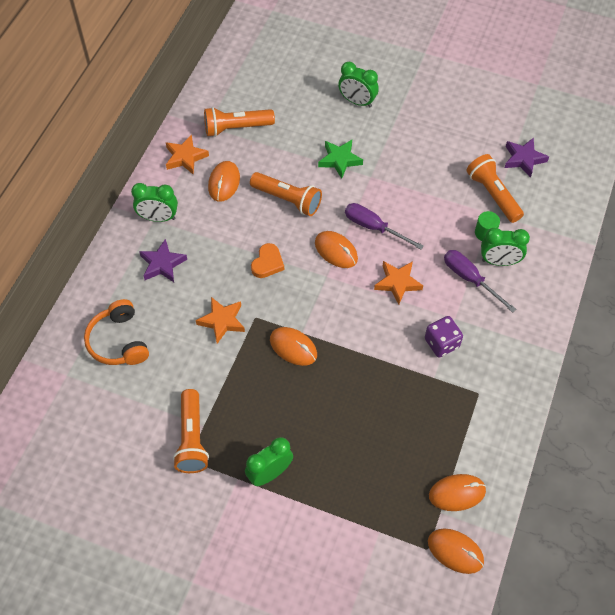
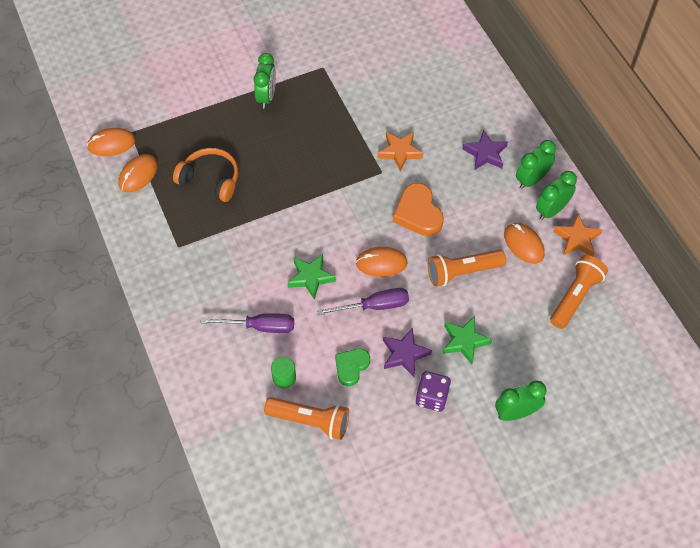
camera: 135 degrees right, 0 degrees up
orange headphones [84,299,149,365] -> orange headphones moved to [173,148,239,202]
orange flashlight [173,389,209,473] -> none
orange heart [251,243,284,278] -> orange heart [393,183,444,236], size x1.54
orange mouse [270,327,317,366] -> none
orange star [374,261,423,305] -> green star [288,254,336,300]
purple dice [425,316,463,357] -> purple dice moved to [416,371,451,412]
green clock [481,228,530,266] -> green clock moved to [536,171,577,220]
purple star [505,138,549,178] -> purple star moved to [383,328,432,377]
none -> green heart [335,349,370,386]

